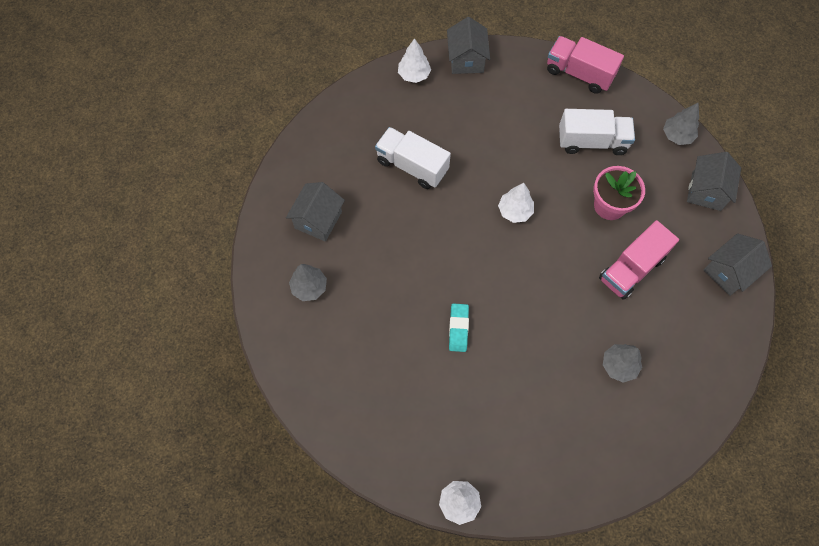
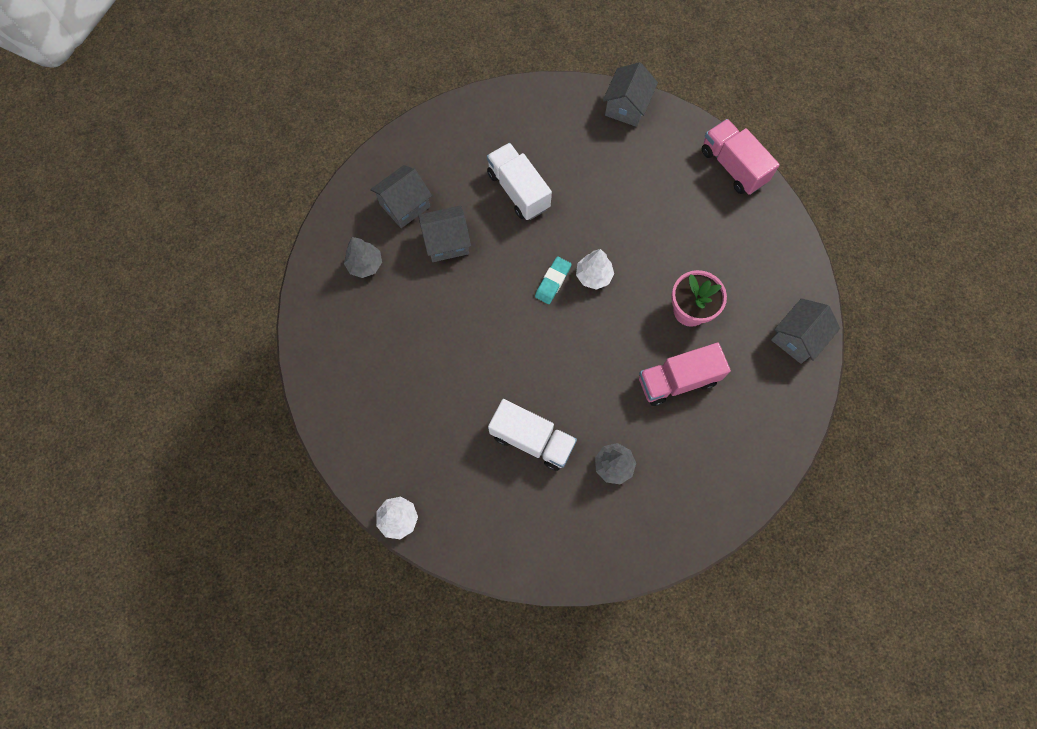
camera: 25 degrees right, 5 degrees up
white tree [398,38,431,83] -> none
turquoise eraser [449,303,469,352] -> turquoise eraser moved to [535,257,572,304]
white truck [559,109,635,155] -> white truck moved to [488,399,577,471]
grey tree [663,103,699,145] -> none
grey house [704,233,772,296] -> grey house moved to [418,205,471,262]

